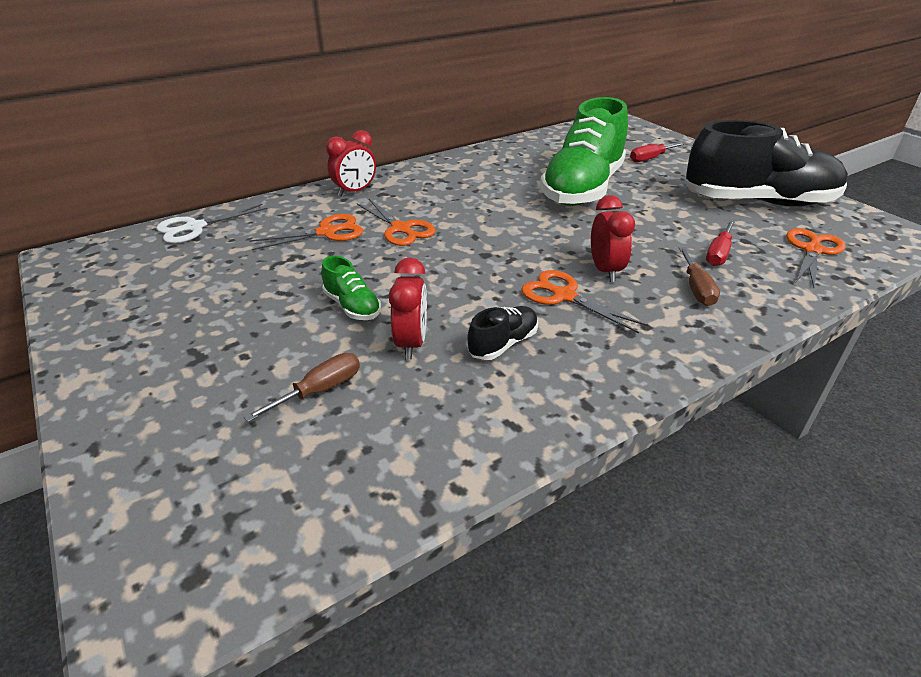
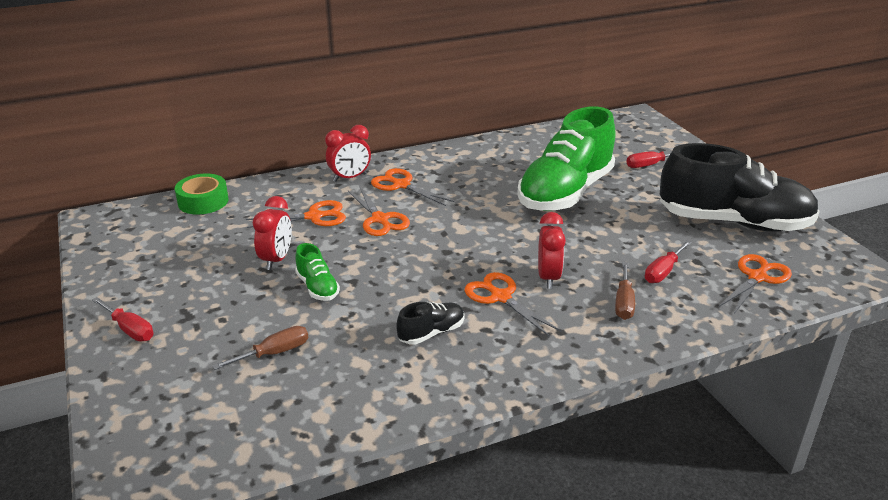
camera: 10 degrees right, 5 degrees down
white scissors [156,204,268,243] -> green tape [175,174,229,215]
red clock [389,258,427,360] -> red clock moved to [253,196,292,270]
none -> red screwdriver [92,297,154,342]
none -> orange scissors [371,168,454,206]

